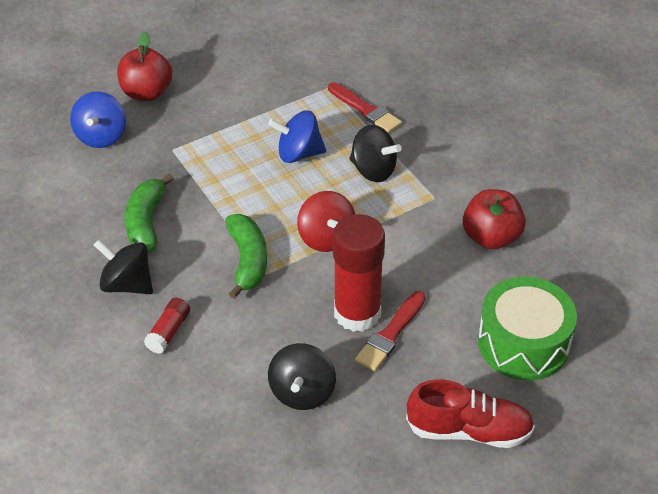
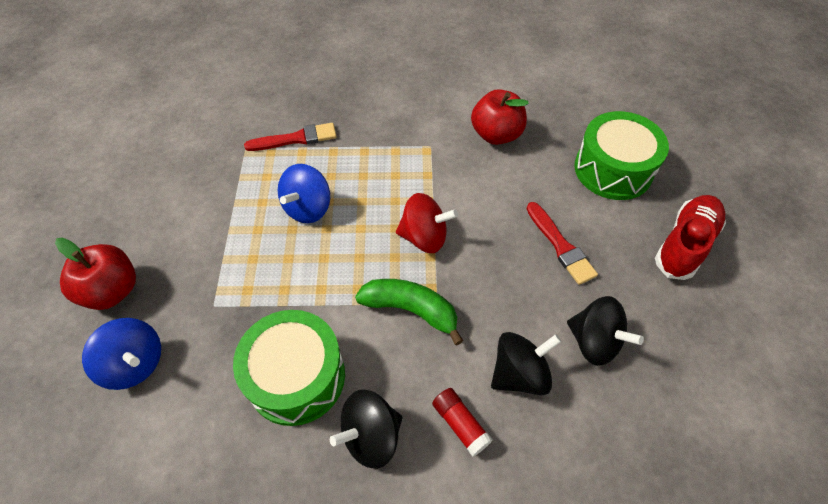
camera: 60 degrees left, 10 degrees up
green banana [125,174,174,252] -> green drum [233,310,345,426]
red glue stick [333,214,385,332] -> none
black spinning top [349,125,402,182] -> black spinning top moved to [491,332,562,395]

